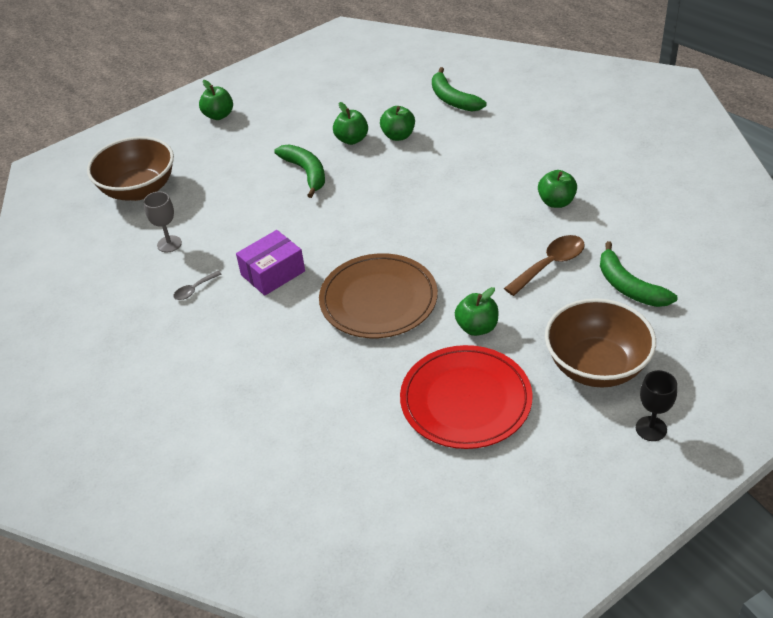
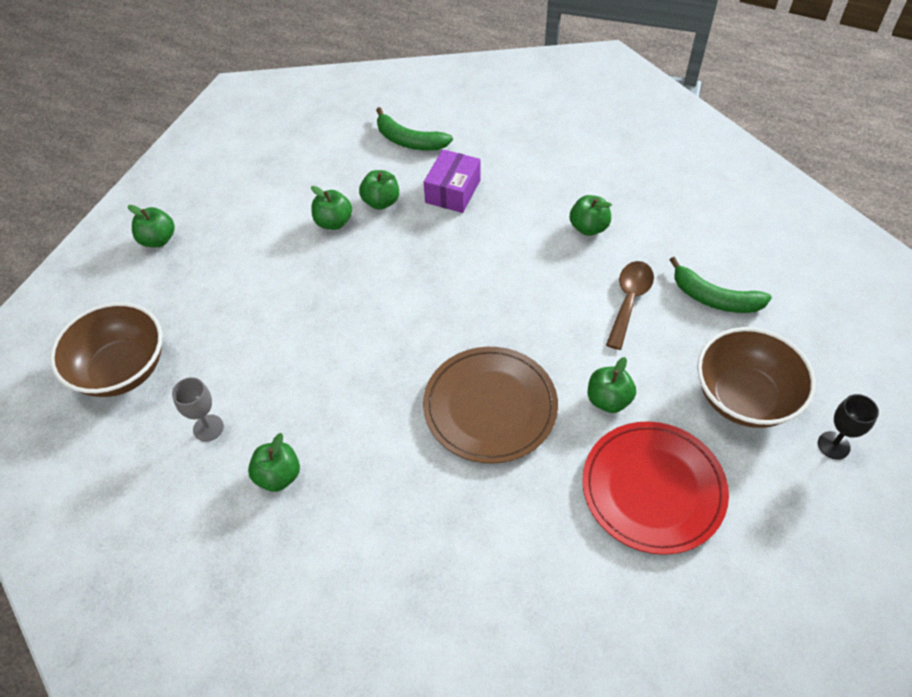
camera: 30 degrees left, 10 degrees up
grey spoon [173,271,222,300] -> green apple [248,433,300,492]
purple box [236,230,305,296] -> purple box moved to [424,149,481,213]
green banana [274,144,325,198] -> none

